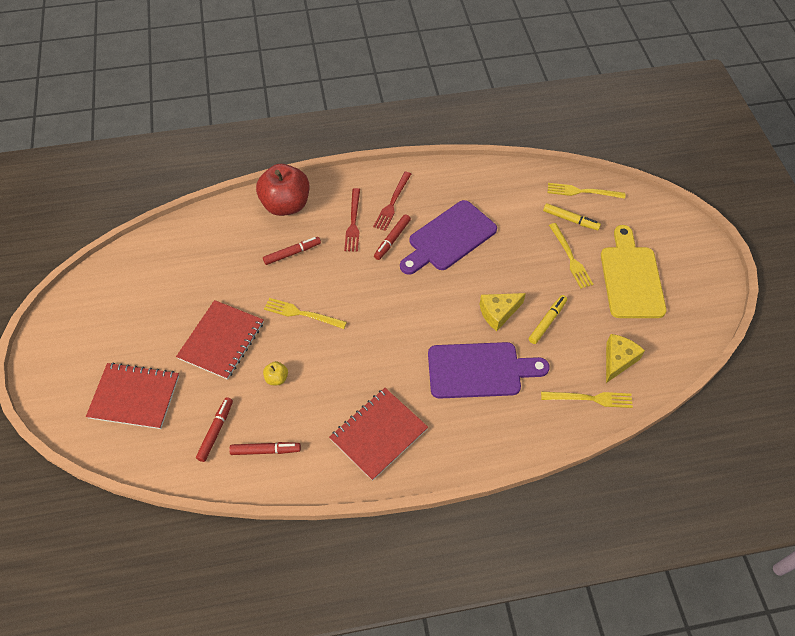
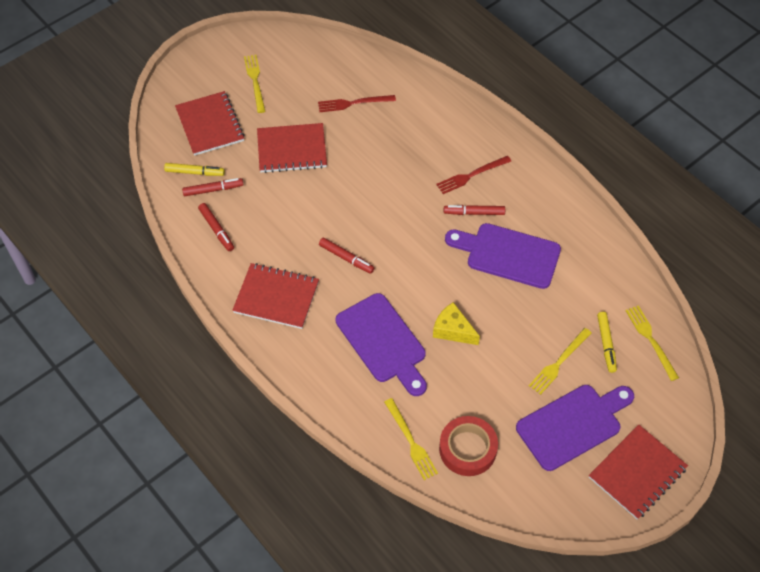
camera: 60 degrees right, 0 degrees up
red apple [256,164,309,216] -> none
red marker [263,237,321,265] -> red marker moved to [319,238,374,274]
yellow apple [263,361,288,385] -> none
yellow fork [264,298,347,329] -> yellow fork moved to [244,55,266,113]
red fork [373,172,411,231] -> red fork moved to [318,95,396,112]
yellow marker [529,295,567,344] -> yellow marker moved to [164,163,225,176]
yellow cutting board [601,225,667,318] -> purple cutting board [516,385,634,471]
yellow cheese [606,334,645,383] -> red tape [439,416,498,476]
none -> red notebook [589,425,688,520]

